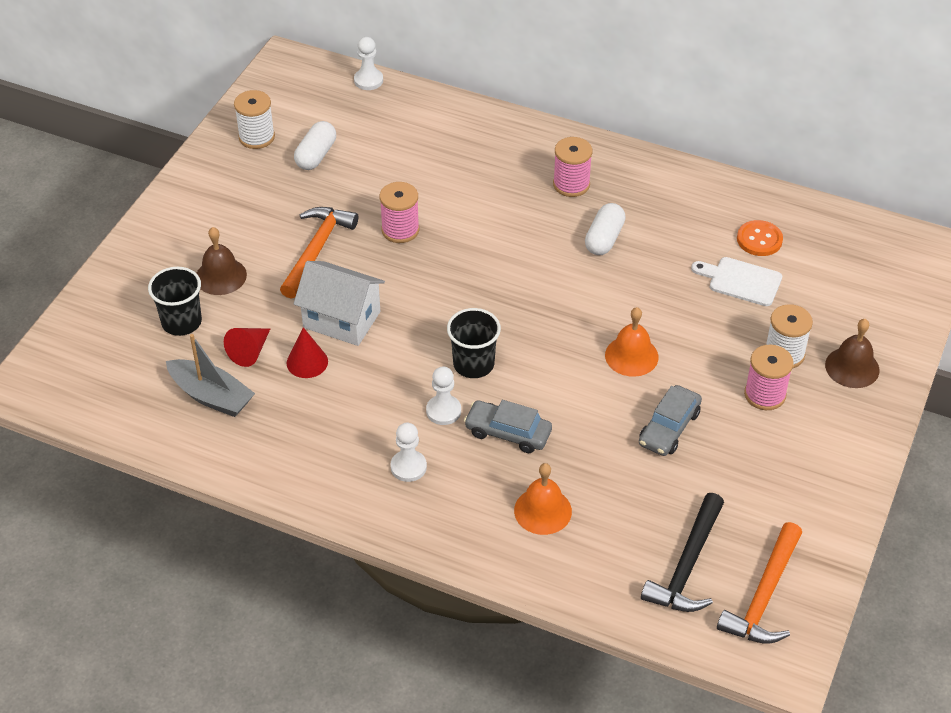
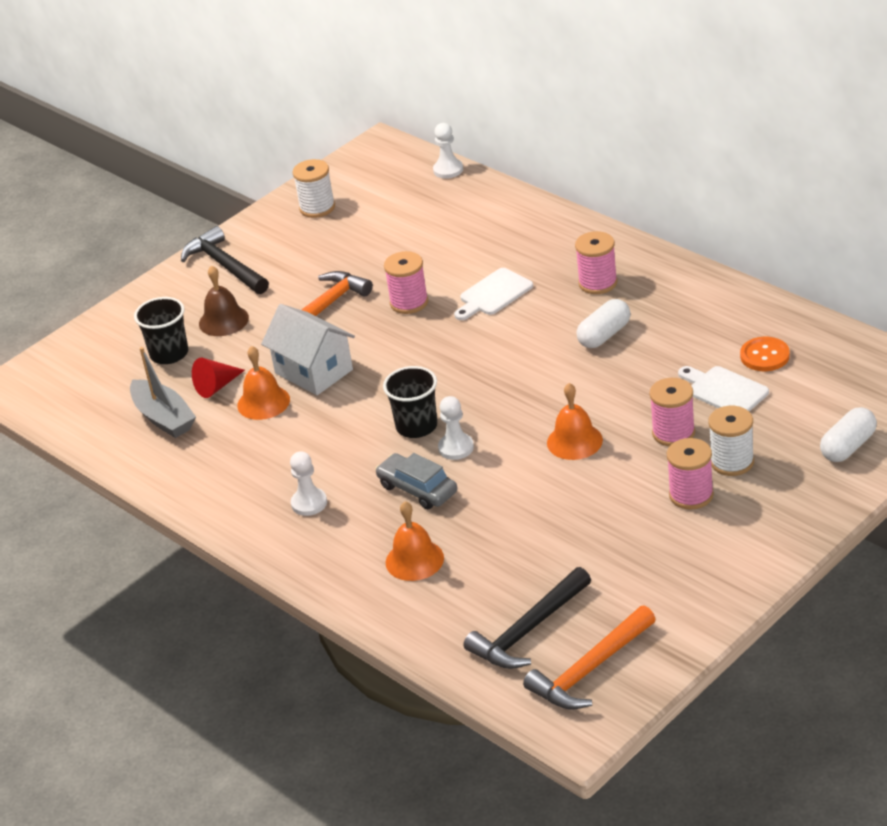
camera: 25 degrees right, 10 degrees down
red cone [287,327,328,378] -> orange bell [237,346,290,420]
white capsule [294,121,336,170] -> white capsule moved to [820,407,877,462]
white pawn [426,366,461,425] -> white pawn moved to [438,396,474,460]
grey car [639,385,702,456] -> none
brown bell [825,319,879,388] -> none
none -> black hammer [181,226,269,294]
none -> white cutting board [454,268,533,320]
none -> pink spool [649,378,695,447]

